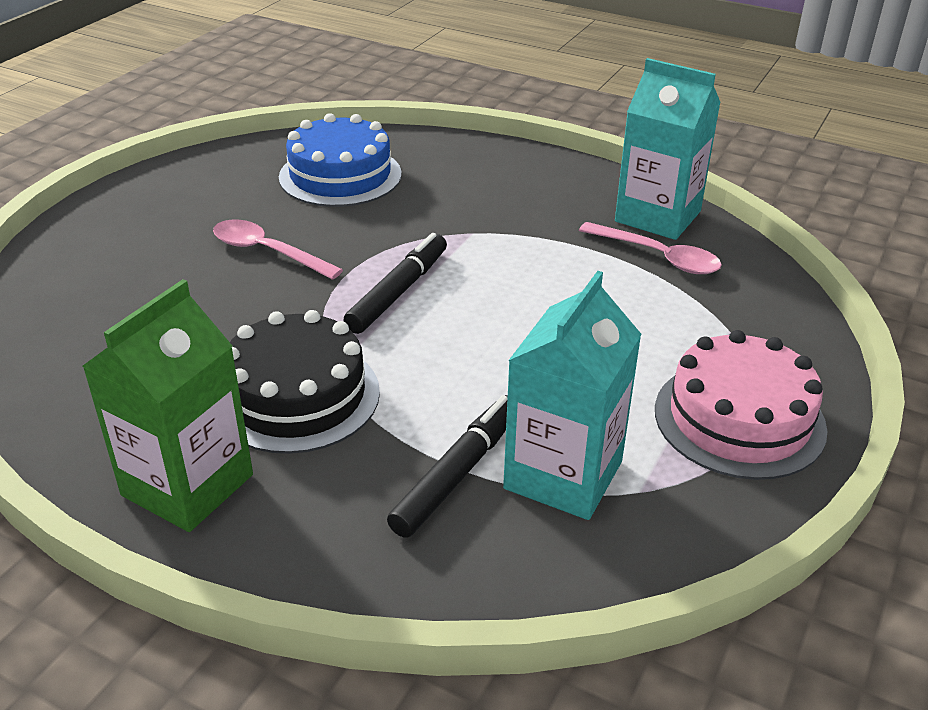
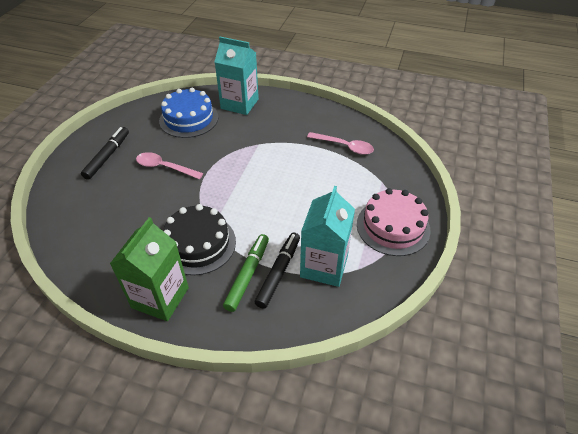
camera: 10 degrees left, 10 degrees up
black marker [344,233,447,334] -> black marker moved to [81,127,129,180]
turquoise carton [615,58,721,240] -> turquoise carton moved to [215,37,259,115]
none -> green marker [223,234,269,312]

